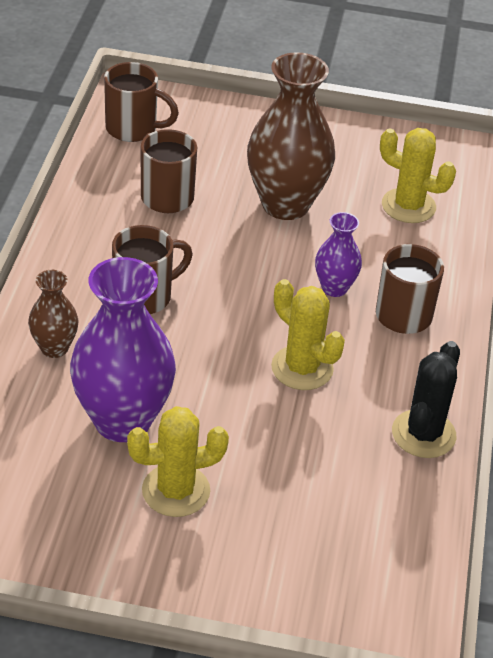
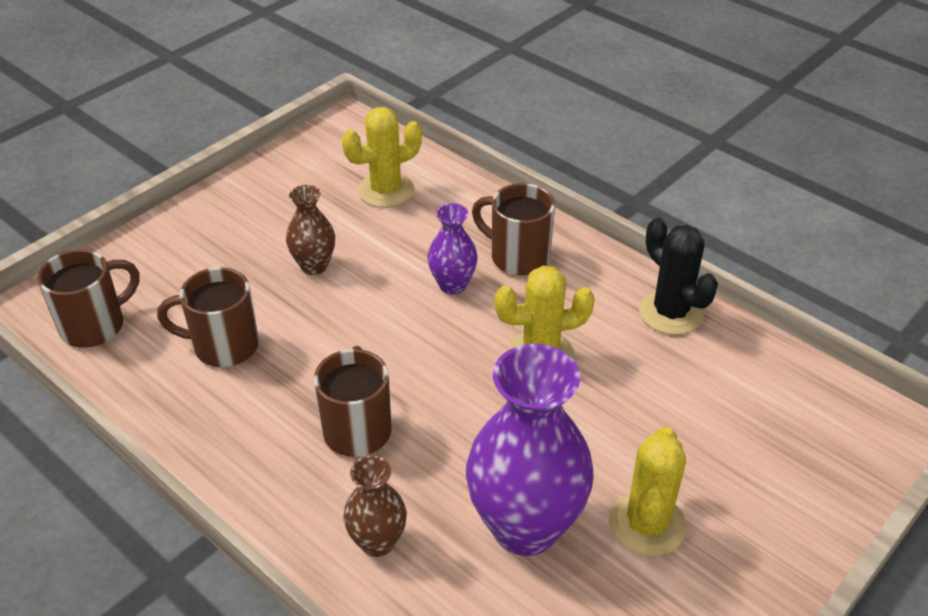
camera: 55 degrees left, 0 degrees up
brown vase [247,52,335,220] -> brown vase [286,185,335,275], size x0.51

